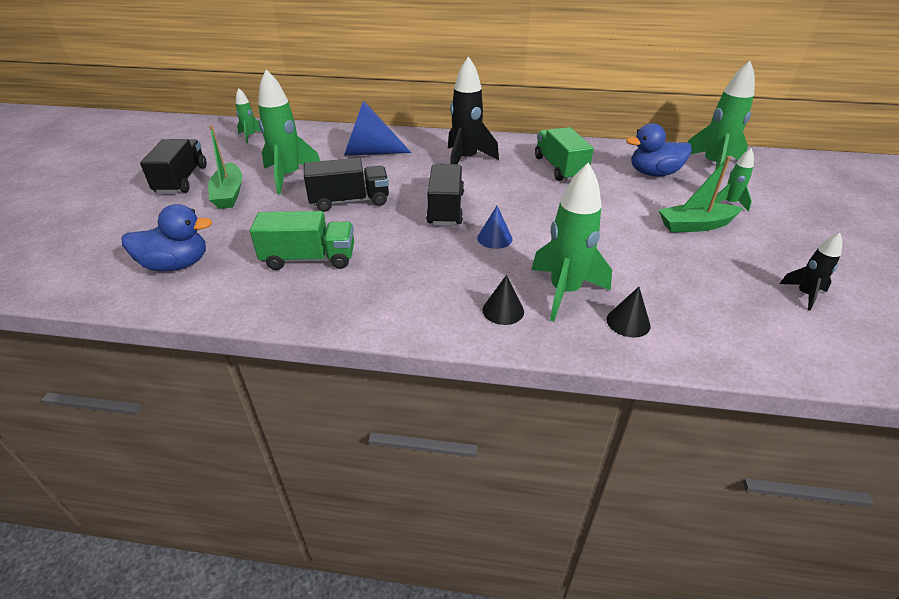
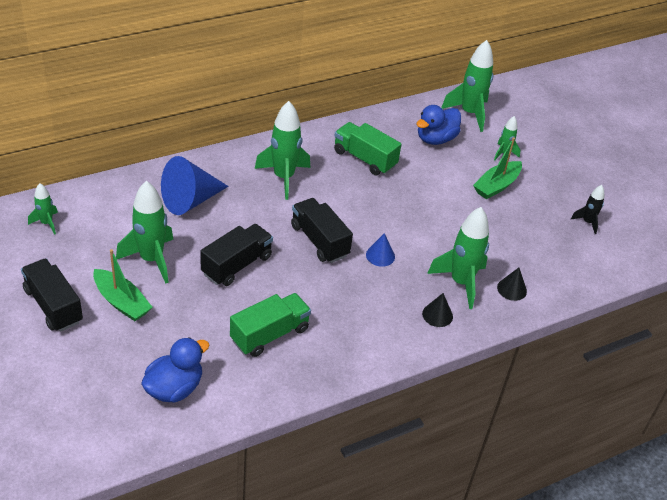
camera: 40 degrees left, 5 degrees up
black rocket [448,56,499,164] -> green rocket [255,101,311,200]

